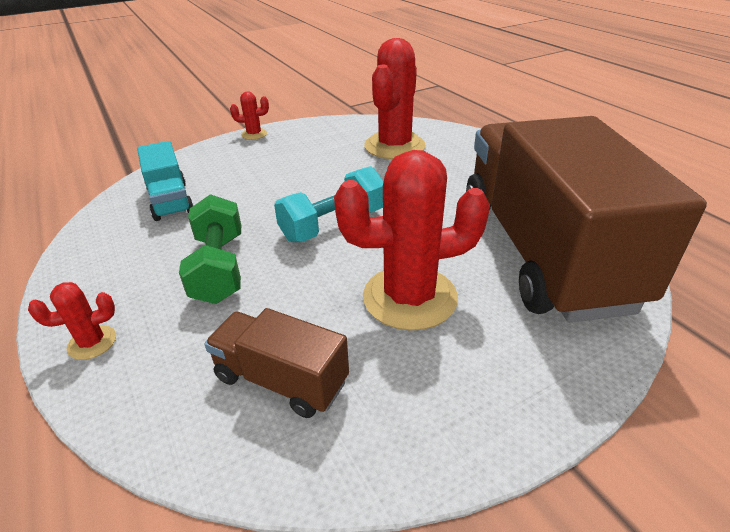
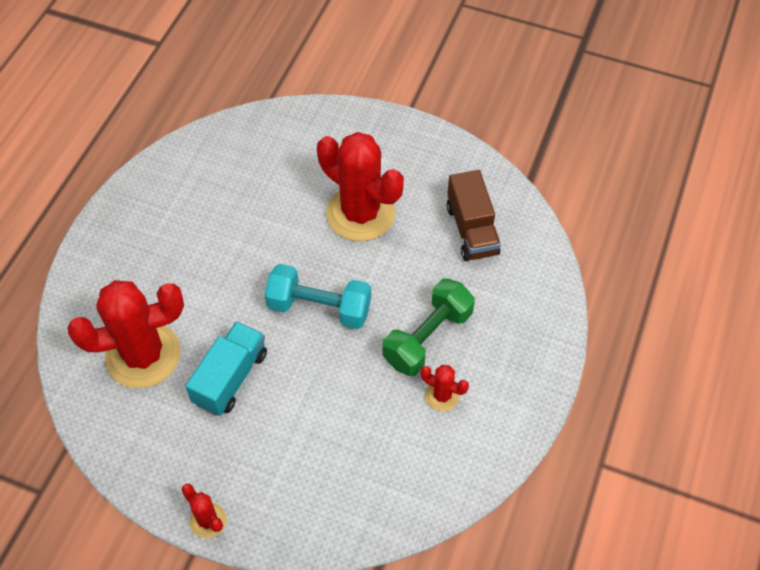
camera: 130 degrees left, 20 degrees up
red cactus [28,282,116,360] -> red cactus moved to [421,365,469,411]
turquoise truck [137,141,194,221] -> turquoise truck moved to [185,321,267,416]
brown truck [466,116,707,322] -> none

